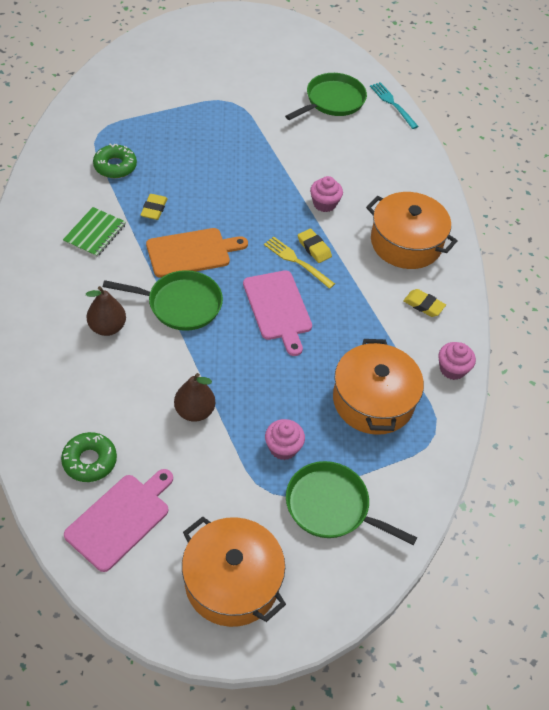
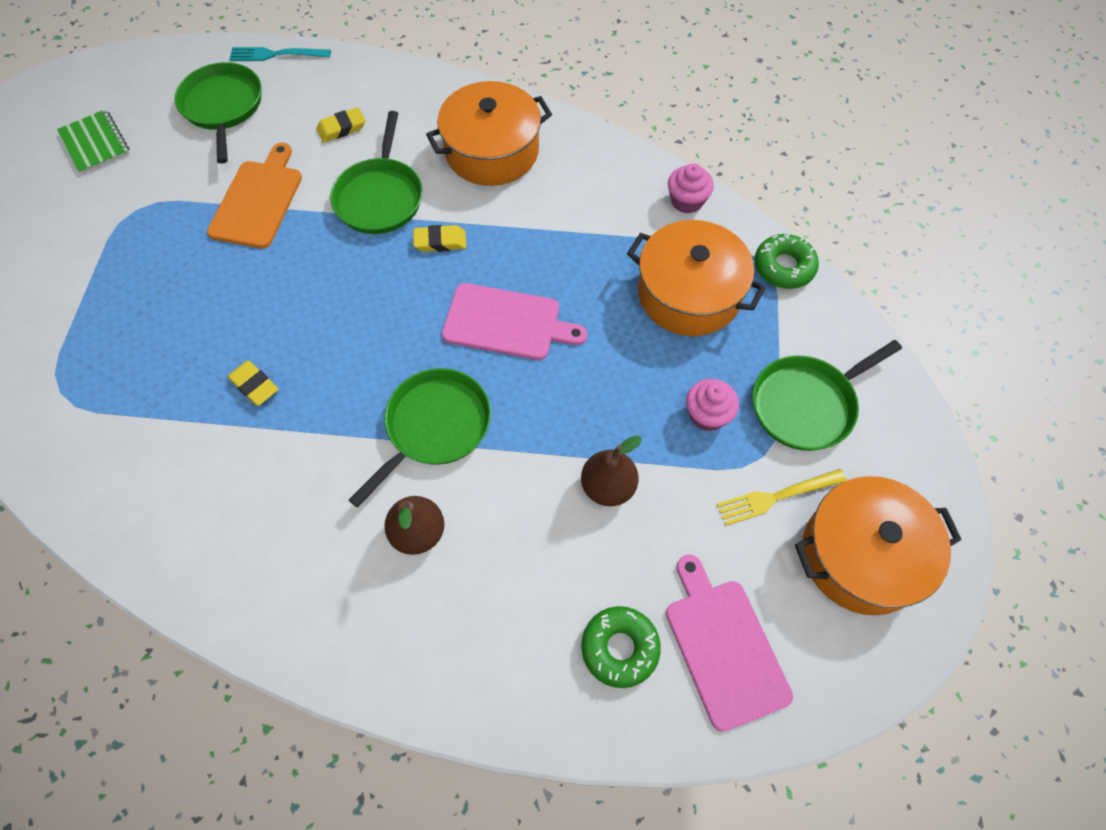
camera: 55 degrees left, 10 degrees up
green notebook [63,207,126,257] -> green notebook moved to [57,109,130,174]
green donut [93,144,137,178] -> green donut moved to [755,233,819,289]
orange cutting board [146,228,248,278] -> orange cutting board moved to [207,143,302,249]
yellow fork [264,237,335,289] -> yellow fork moved to [716,469,847,526]
pink cupcake [310,176,343,212] -> green pan [330,111,423,234]
yellow eraser [403,289,446,317] -> yellow eraser moved to [316,107,365,142]

